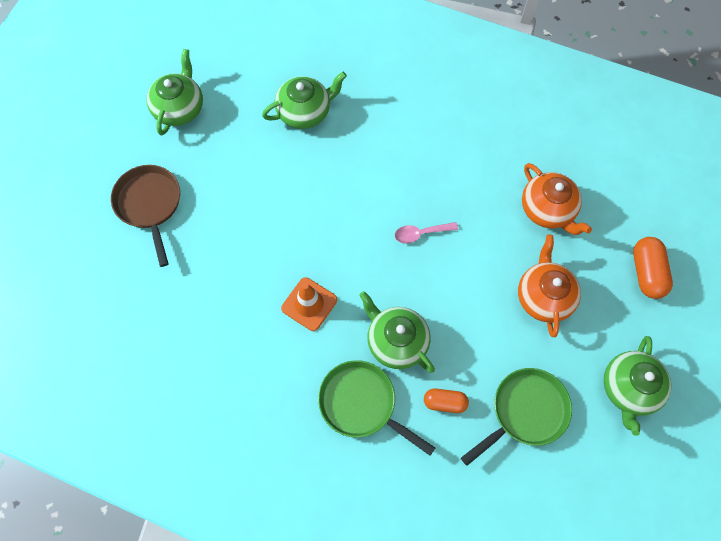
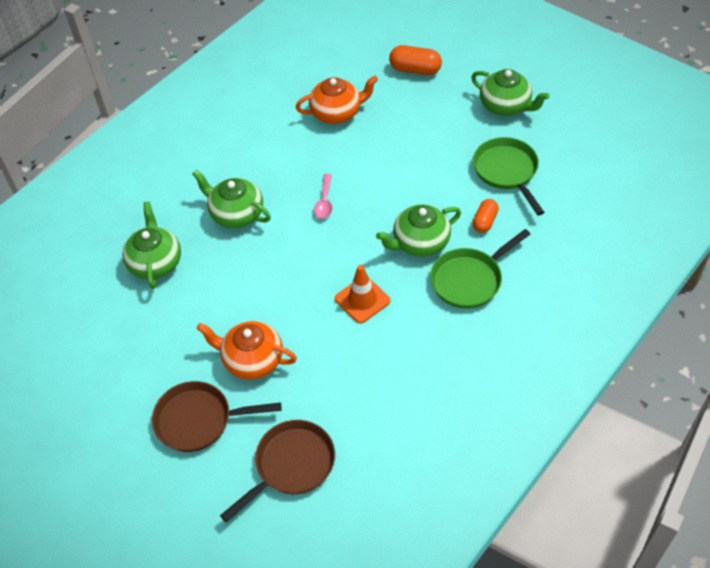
camera: 70 degrees left, 15 degrees down
green teapot [147,49,203,135] -> green teapot moved to [192,170,271,228]
orange teapot [518,235,581,337] -> orange teapot moved to [197,321,297,380]
none -> brown pan [220,420,335,522]

